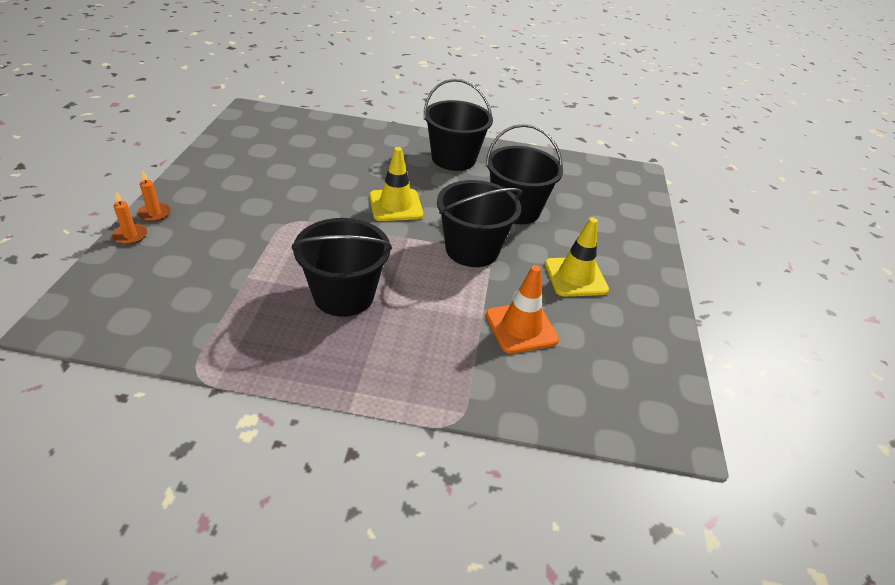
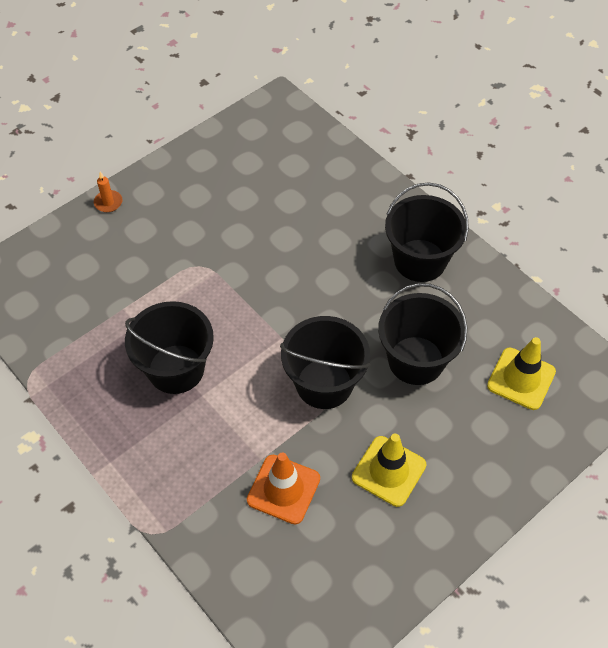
camera: 45 degrees right, 15 degrees up
orange candle [112,192,147,245] -> none
yellow traffic cone [369,147,423,221] -> yellow traffic cone moved to [487,337,556,410]

